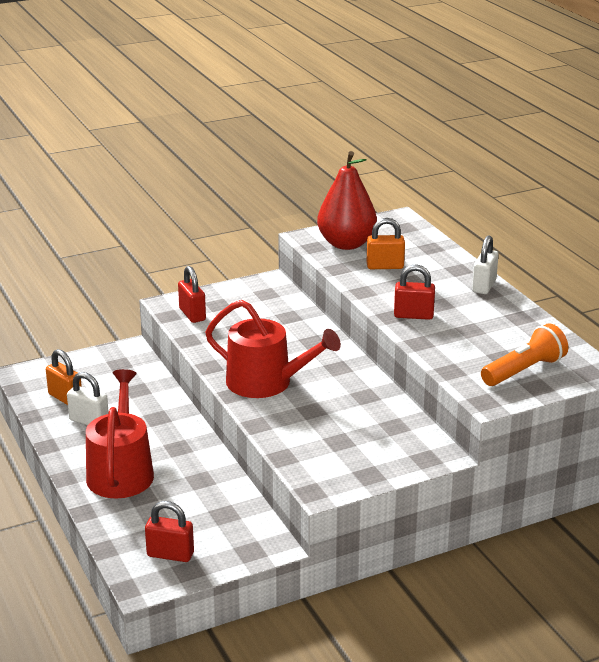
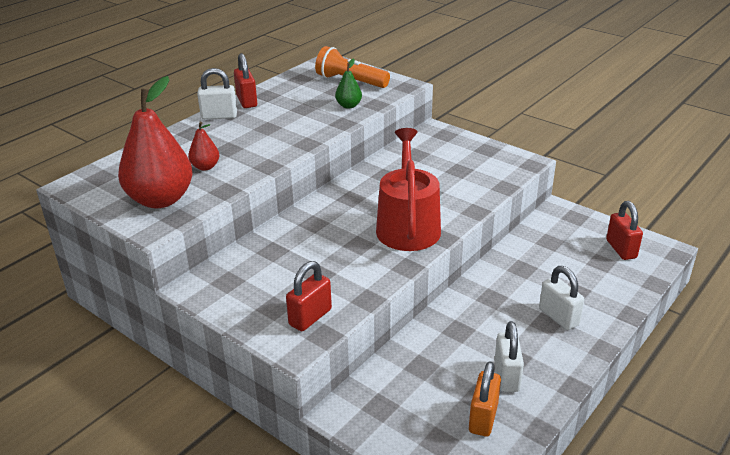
camera: 115 degrees left, 5 degrees up
red watering can [86,369,154,499] -> white padlock [539,266,584,330]
orange padlock [367,218,405,269] -> red pear [188,122,219,171]
red padlock [394,264,435,320] -> red padlock moved to [234,53,257,108]
none -> green pear [335,58,362,109]

